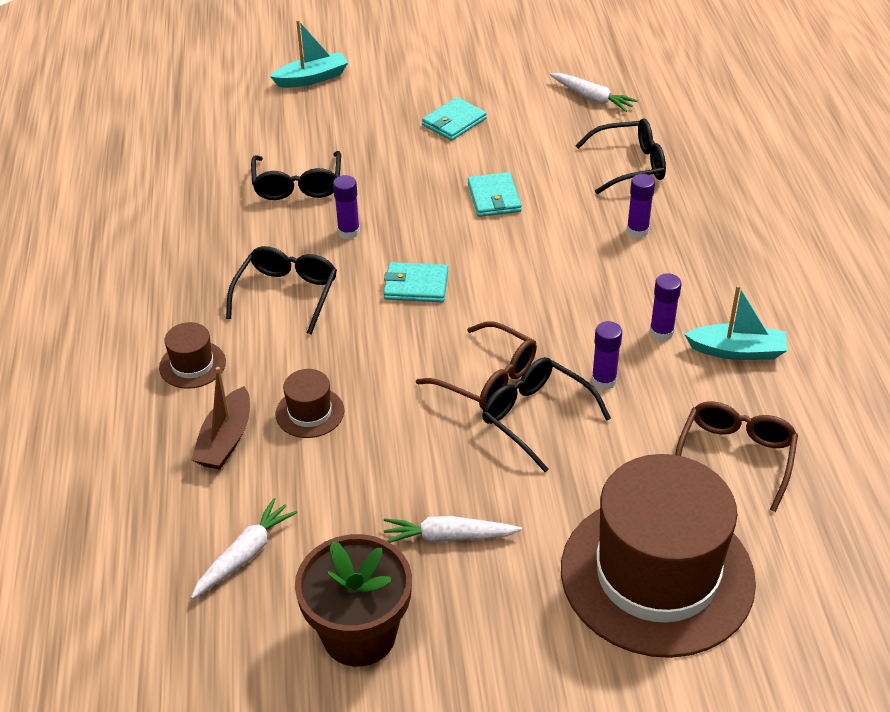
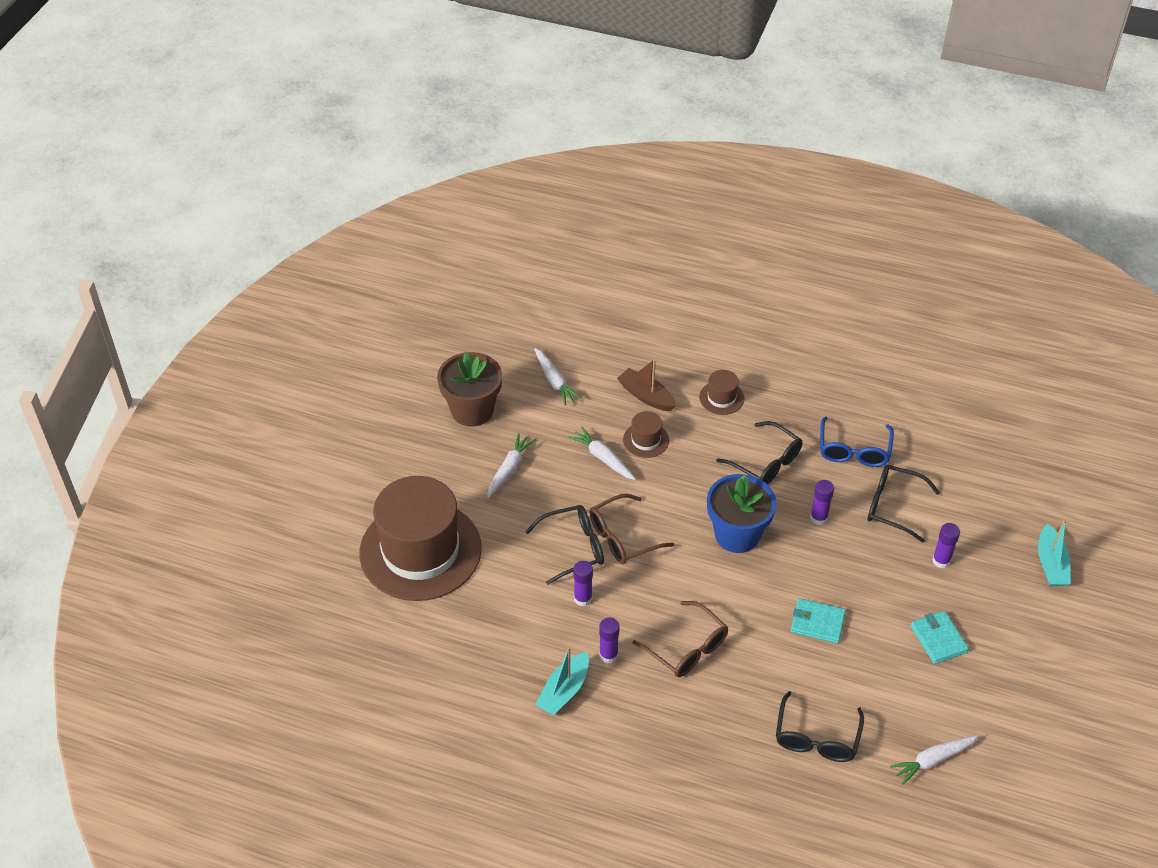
camera: 115 degrees right, 5 degrees up
turquoise wallet [384,262,448,302] -> blue flower pot [707,474,777,553]
purple glue stick [627,174,655,238] -> purple glue stick moved to [932,523,960,568]
brown glasses [675,401,798,512] -> brown glasses moved to [632,601,728,677]
none -> white carrot [568,427,636,480]
none -> blue glasses [820,416,894,467]

